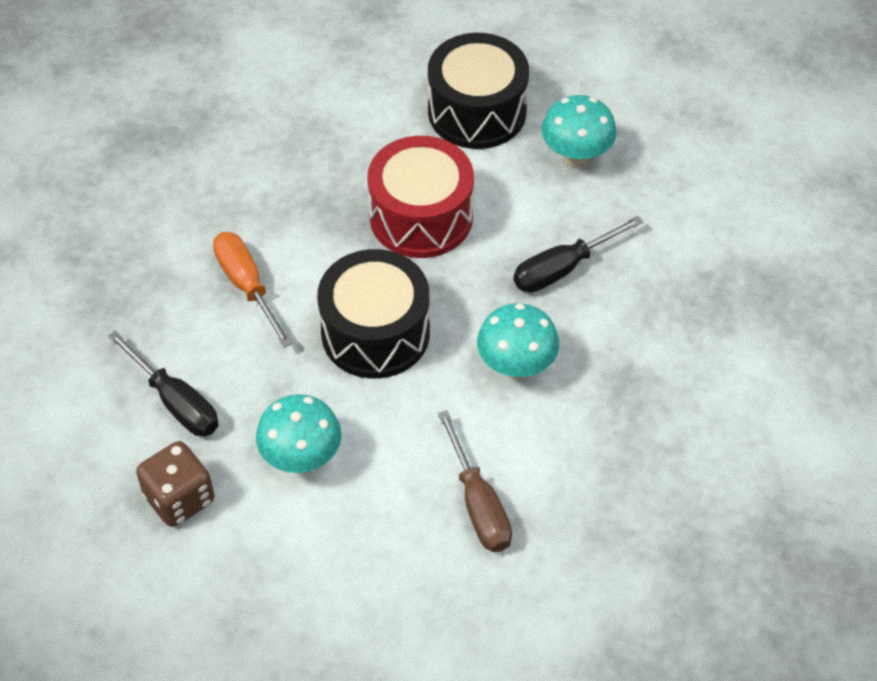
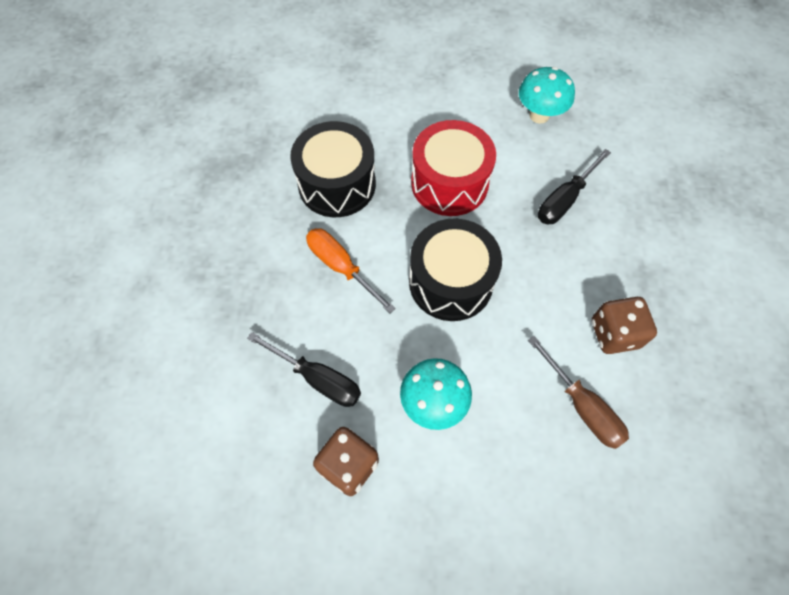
camera: 15 degrees left, 10 degrees up
black drum [428,33,529,149] -> black drum moved to [290,121,376,217]
turquoise mushroom [477,303,559,380] -> none
none -> brown dice [592,297,657,354]

